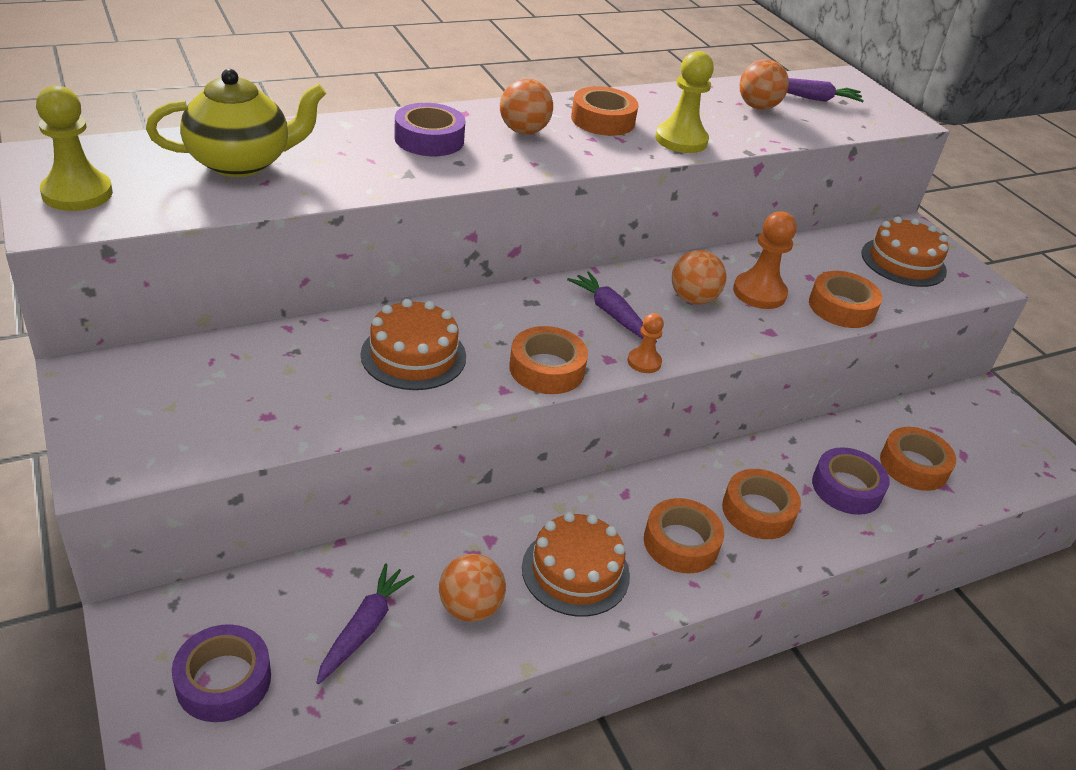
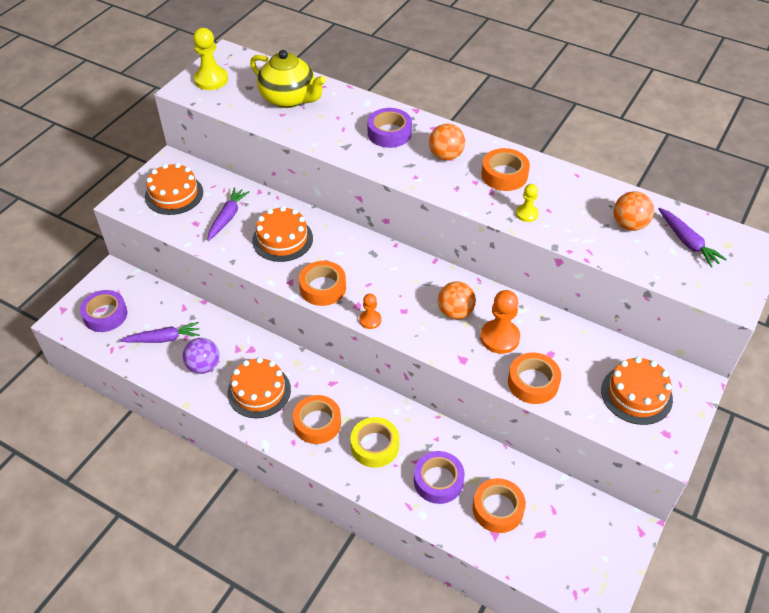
camera: 60 degrees right, 10 degrees up
orange ball [439,554,506,622] -> purple ball [182,338,219,374]
purple carrot [567,271,657,343] -> purple carrot moved to [207,188,250,241]
yellow pawn [655,51,714,153] -> yellow pawn [516,184,539,222], size x0.57
orange tape [722,469,801,539] -> yellow tape [351,417,399,468]
none -> orange cake [145,163,203,215]

